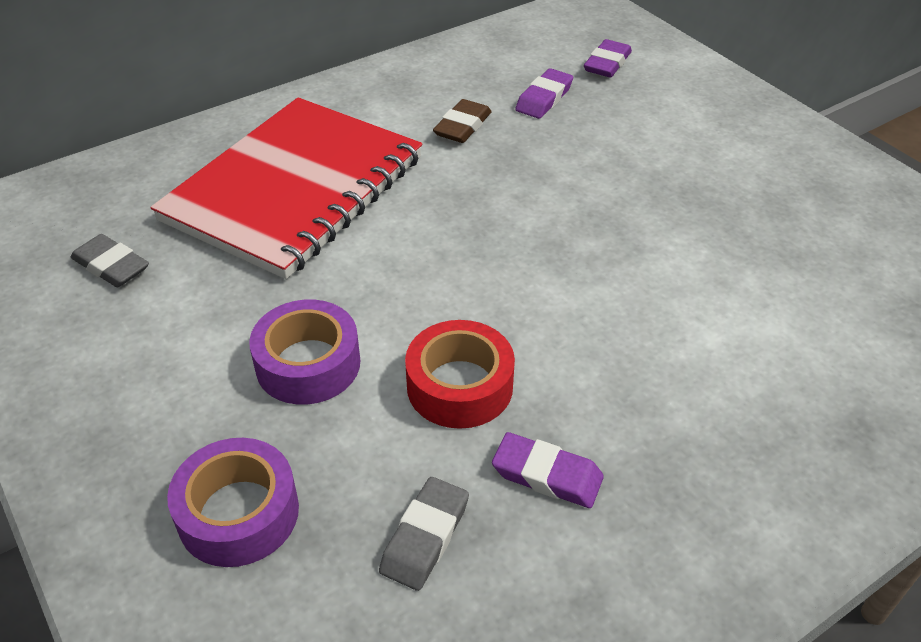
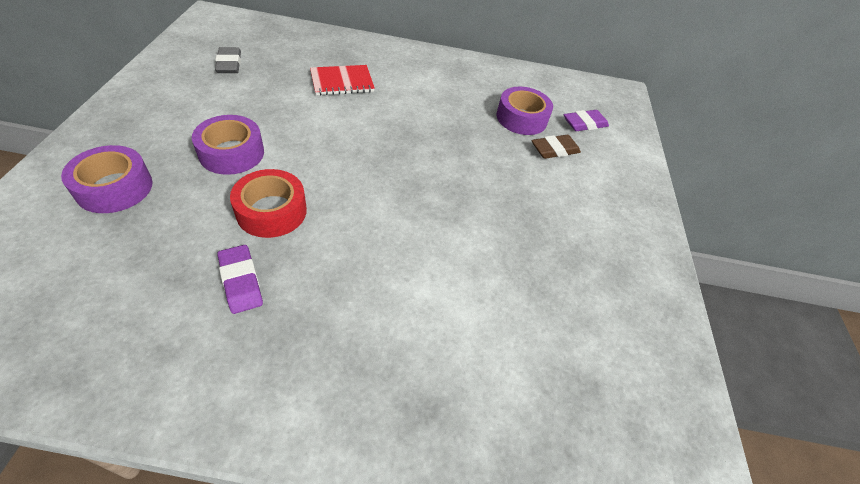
camera: 35 degrees right, 5 degrees up
red notebook [150,97,423,279] -> red notebook [310,65,375,95], size x0.44
grey eraser [379,477,469,591] -> none
brown eraser [433,99,492,143] -> brown eraser moved to [532,135,581,159]
purple eraser [515,68,573,119] -> purple tape [496,87,553,135]

